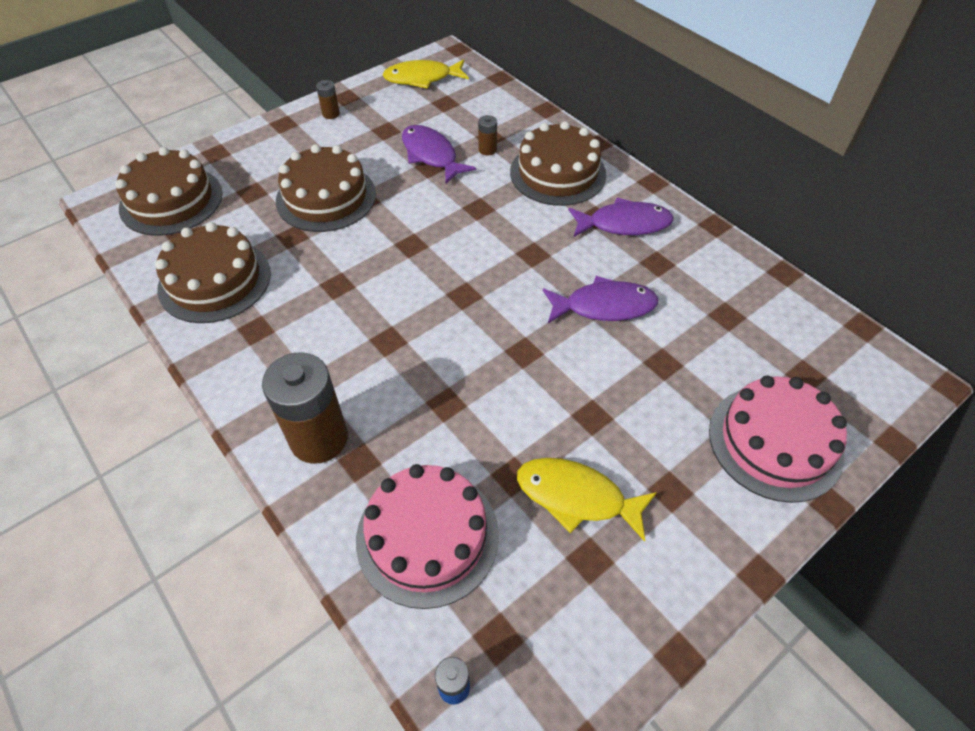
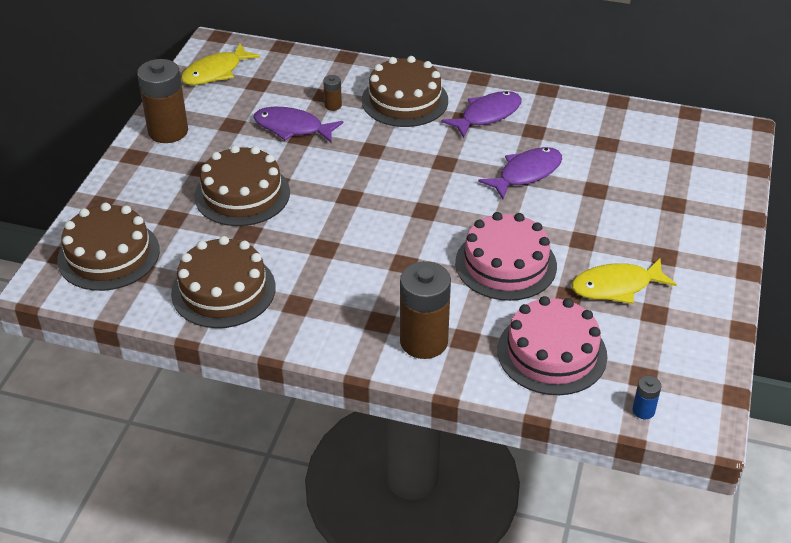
camera: 35 degrees left, 10 degrees down
brown battery [316,80,340,119] -> brown battery [137,59,188,143], size x2.27
pink cake [709,375,847,503] -> pink cake moved to [455,212,557,301]

